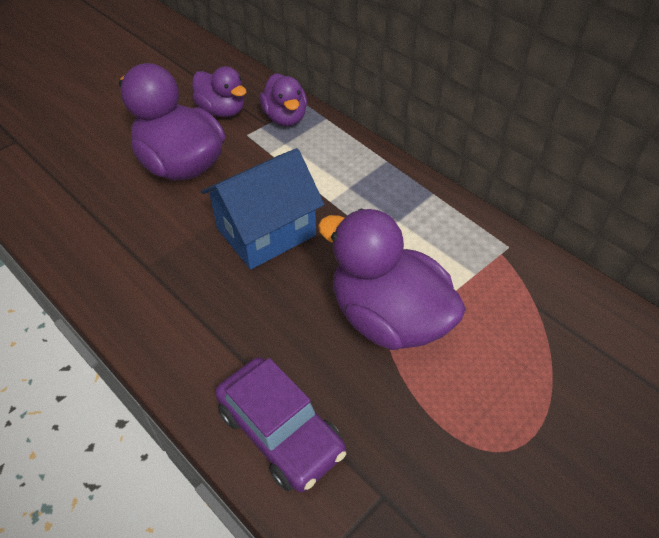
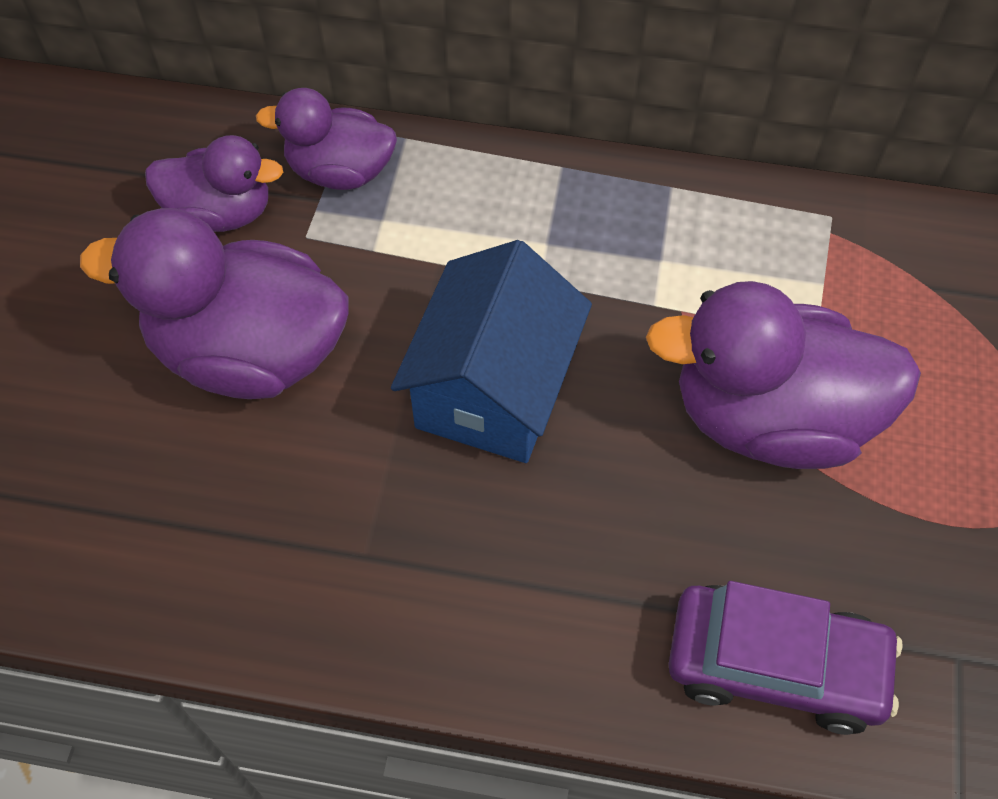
camera: 35 degrees left, 10 degrees up
purple duck [259,73,307,126] -> purple duck turned 150 degrees clockwise [256,88,397,190]

